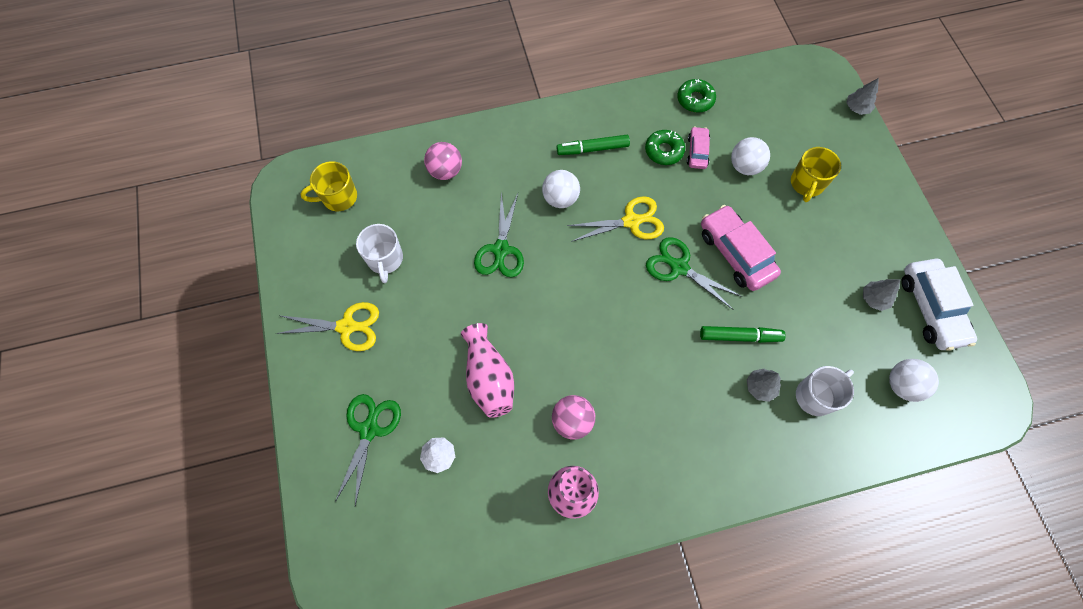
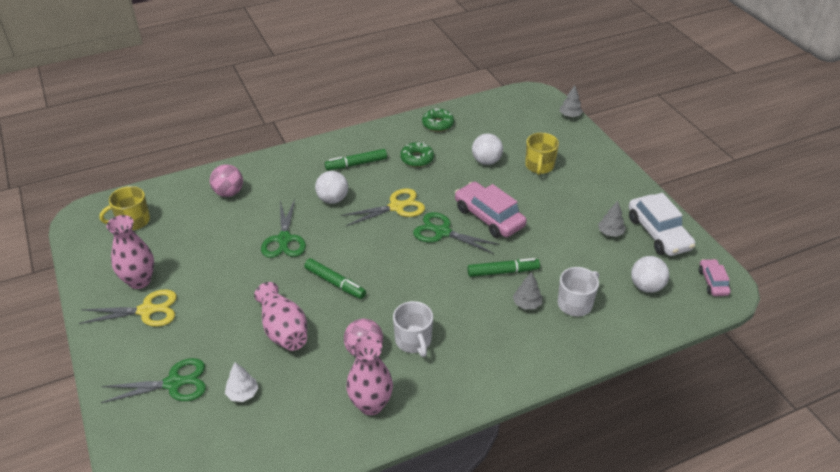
camera: 10 degrees left, 25 degrees down
green scissors [335,394,401,505] -> green scissors turned 75 degrees clockwise [101,358,206,403]
white mug [356,224,403,283] -> white mug moved to [393,301,433,357]
pink car [687,126,710,169] -> pink car moved to [699,259,730,296]
none -> pink vase [106,215,154,289]
none -> green marker [304,258,366,299]

